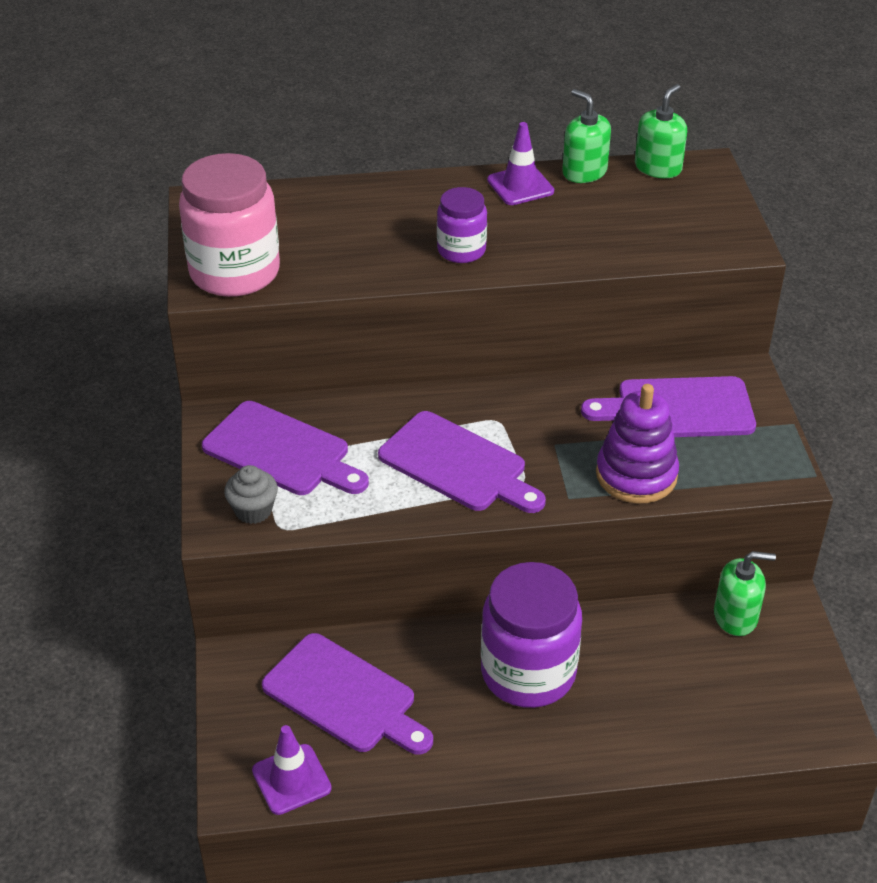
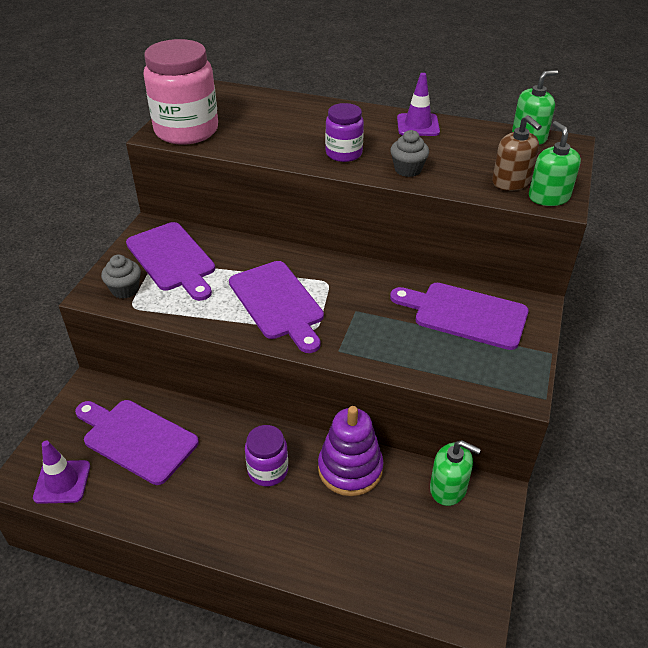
camera: 25 degrees right, 0 degrees up
purple cutting board [262,633,433,755] -> purple cutting board turned 150 degrees clockwise [75,400,199,485]
purple jar [481,562,582,708] -> purple jar [245,425,288,486], size x0.55
green soap dispenser [562,89,611,183] -> green soap dispenser moved to [529,121,581,206]
purple stacking toy [596,384,679,503] -> purple stacking toy moved to [318,406,384,496]
none -> grey cupcake [390,130,429,177]
none -> brown soap dispenser [492,115,542,191]

